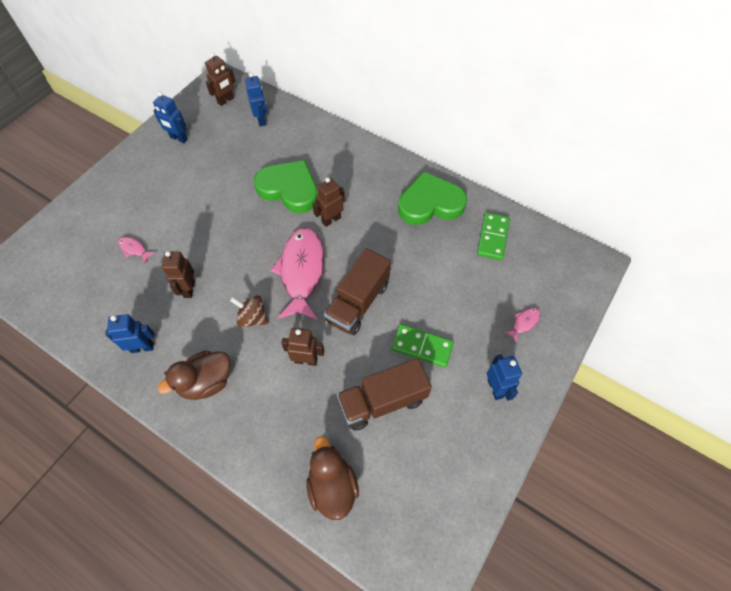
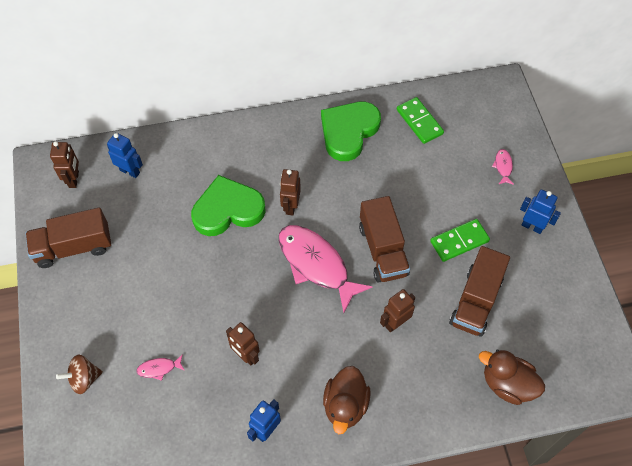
camera: 45 degrees left, 0 degrees up
blue robot [153,92,188,143] -> brown truck [25,207,111,268]
brown spinning top [230,295,269,327] -> brown spinning top moved to [56,354,103,394]

